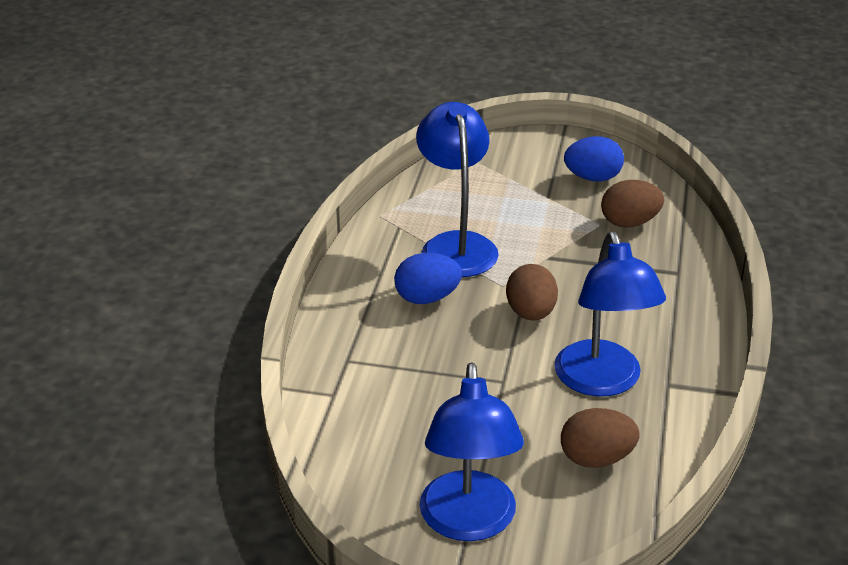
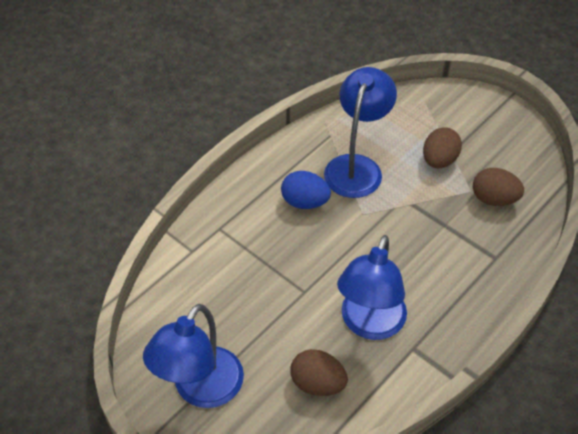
camera: 30 degrees right, 15 degrees up
brown egg [506,264,558,321] -> brown egg moved to [423,127,462,168]
blue egg [564,136,624,182] -> none

